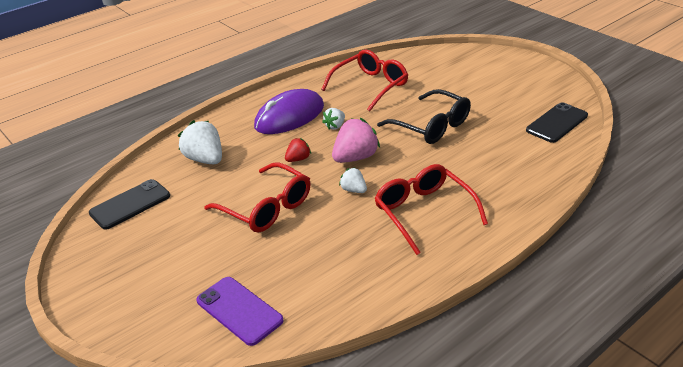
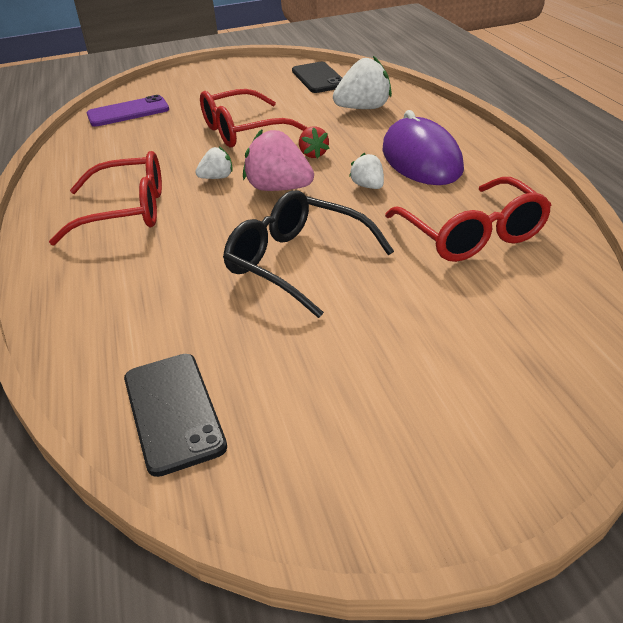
camera: 115 degrees right, 0 degrees up
pink strawberry [332,118,380,163] -> pink strawberry turned 135 degrees clockwise [243,129,314,191]
black glasses [377,89,471,144] -> black glasses turned 60 degrees clockwise [223,190,394,318]

